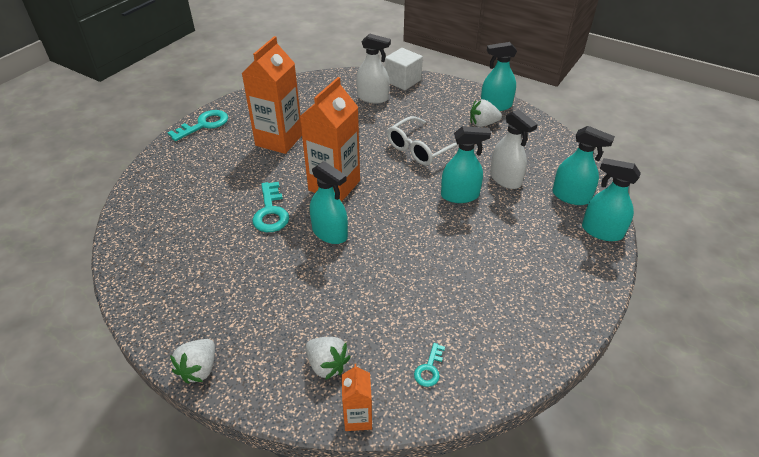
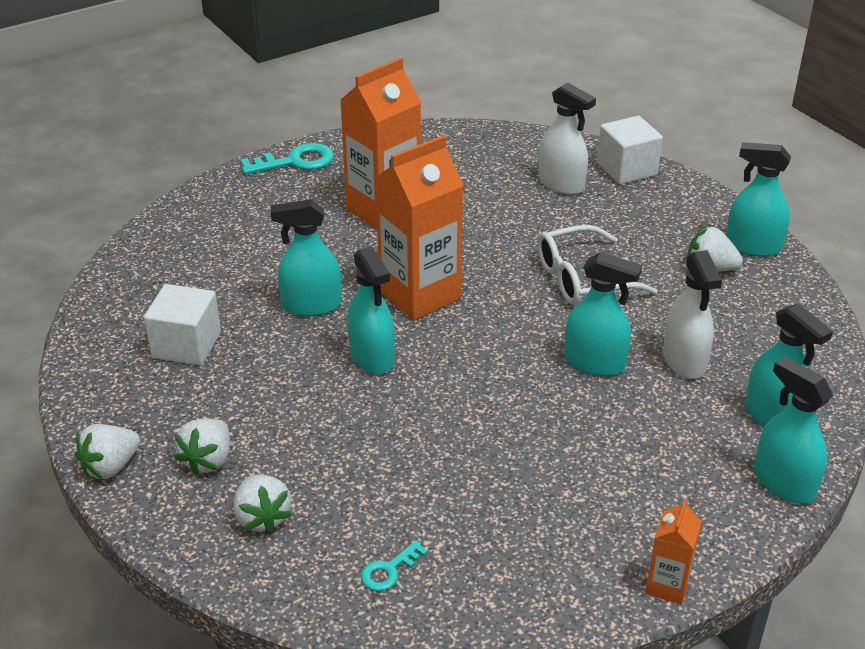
camera: 25 degrees right, 5 degrees down
turquoise key [252,182,289,232] -> turquoise spray bottle [271,199,341,316]
orange carton [342,364,372,431] -> orange carton moved to [645,499,702,605]
none -> white cube [144,284,221,366]
none -> white strawberry [175,418,230,475]

